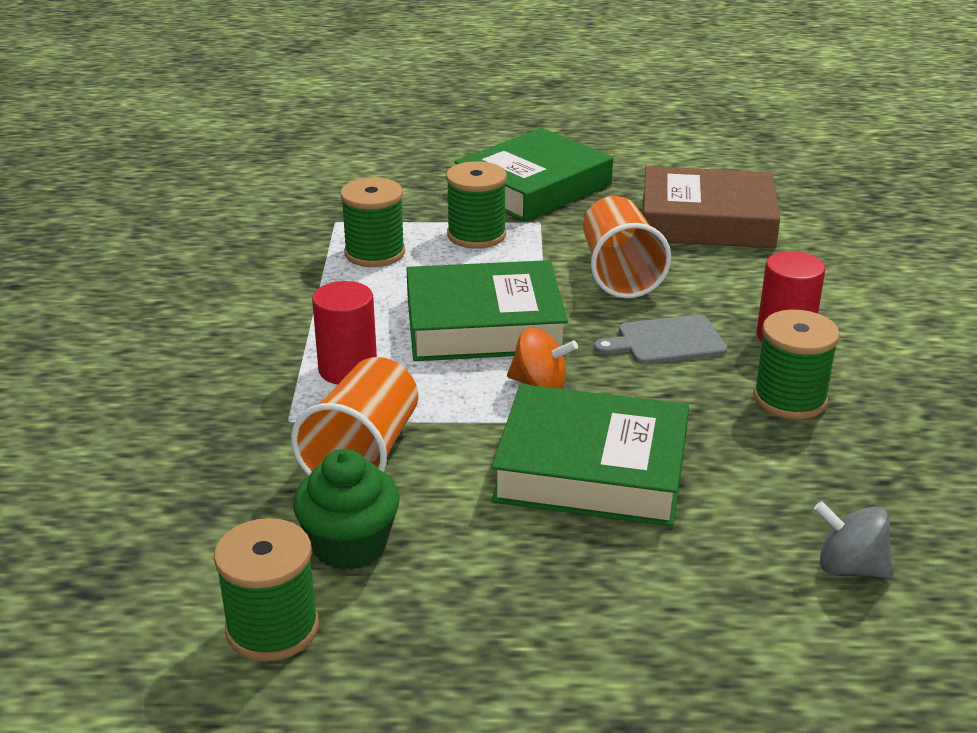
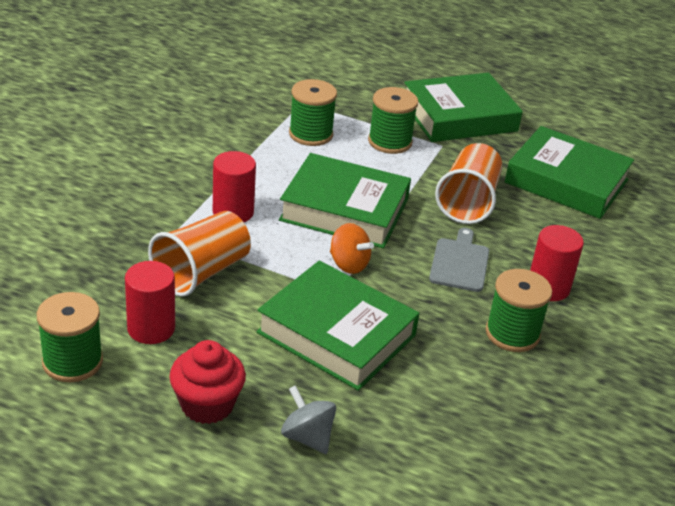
camera: 20 degrees right, 5 degrees up
green cupcake [293,449,400,570] -> red cylinder [125,261,175,344]
grey cutting board [594,315,727,364] -> grey cutting board turned 90 degrees clockwise [429,228,489,292]
brown book [643,166,780,248] -> green book [505,126,634,219]
grey spinning top [814,501,894,579] -> grey spinning top moved to [281,385,336,454]
none -> red cupcake [169,340,246,424]

